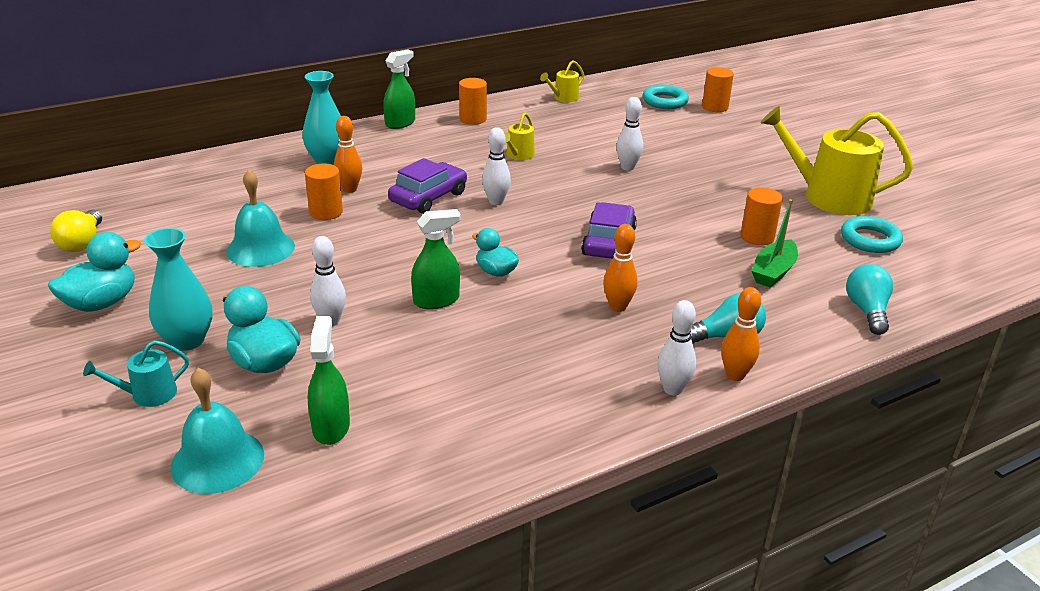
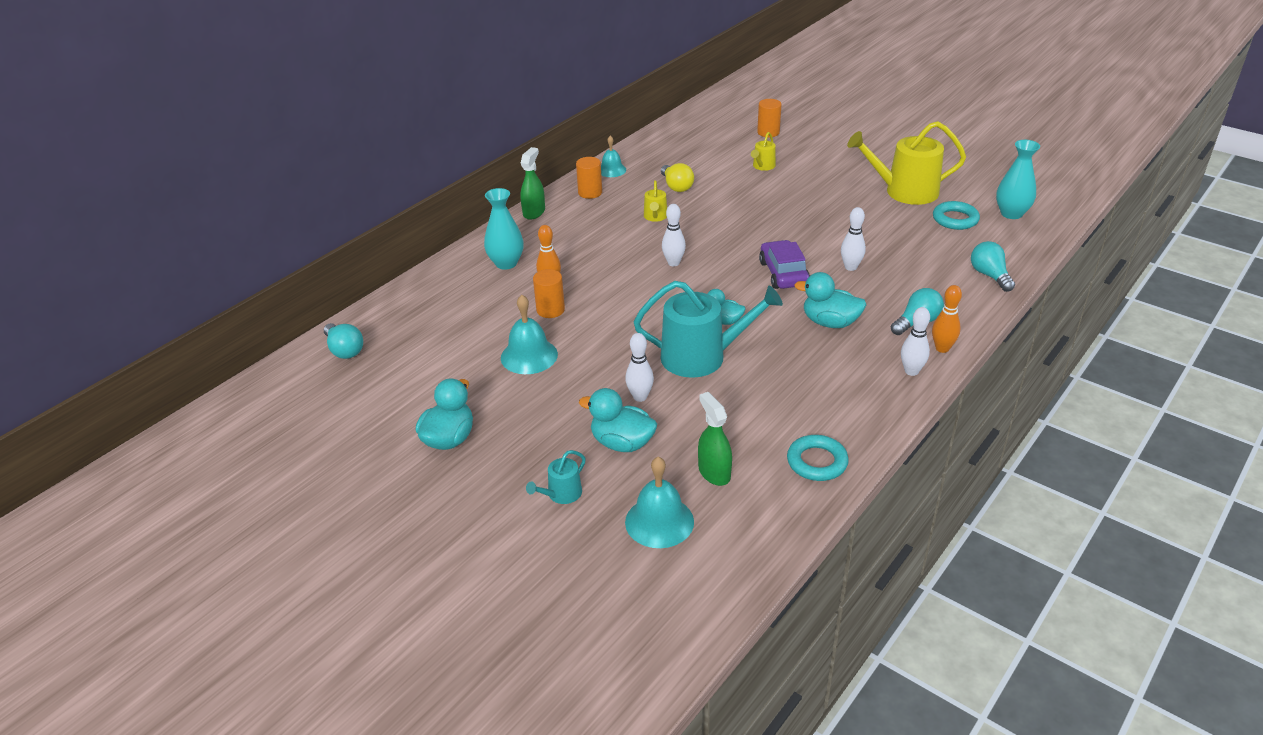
camera: 20 degrees left, 5 degrees up
yellow light bulb [50,210,102,252] -> yellow light bulb moved to [661,163,694,192]
turquoise vase [144,228,213,351] -> turquoise vase moved to [996,140,1040,219]
purple car [388,158,467,214] -> none
green spray bottle [411,209,461,309] -> turquoise watering can [634,281,783,378]
yellow watering can [540,60,584,102] -> yellow watering can moved to [751,132,776,171]
orange bowling pin [603,224,638,312] -> turquoise duck [794,272,866,328]
white bowling pin [616,97,643,171] -> white bowling pin moved to [841,207,866,271]
turquoise ring [643,85,689,109] -> turquoise ring moved to [787,435,849,481]
orange cylinder [740,187,783,245] -> none
green boat [751,199,798,288] -> none
none -> turquoise light bulb [324,323,363,359]
none -> turquoise bell [601,136,626,177]

